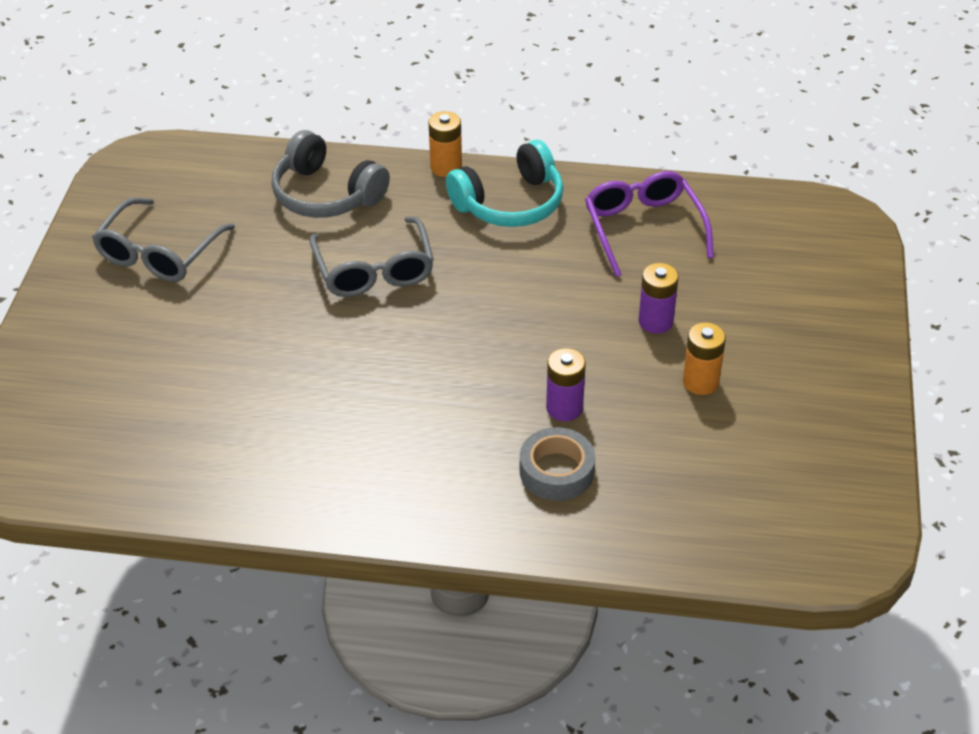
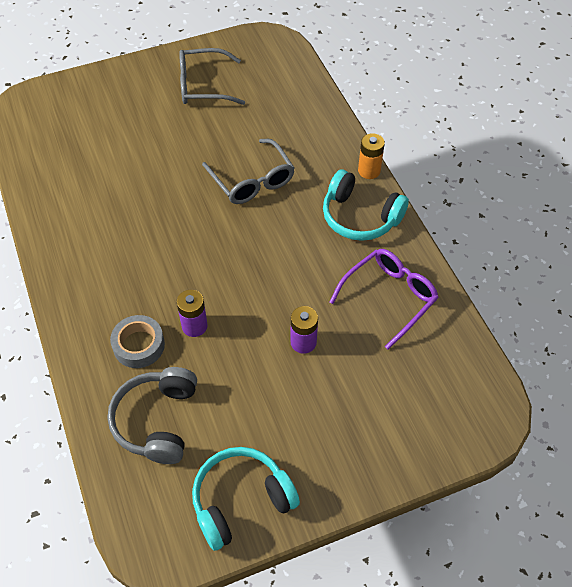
camera: 60 degrees right, 10 degrees up
grey headphones [271,130,390,218] -> grey headphones moved to [108,367,197,464]
grey glasses [309,217,434,297] -> grey glasses turned 75 degrees counterclockwise [202,139,295,204]
orange battery [683,323,726,395] -> none
none -> turquoise headphones [192,447,300,551]

